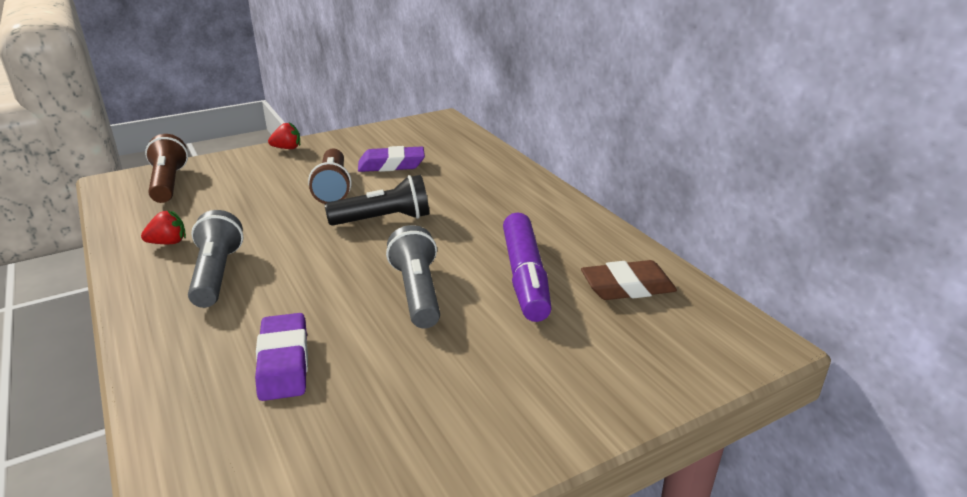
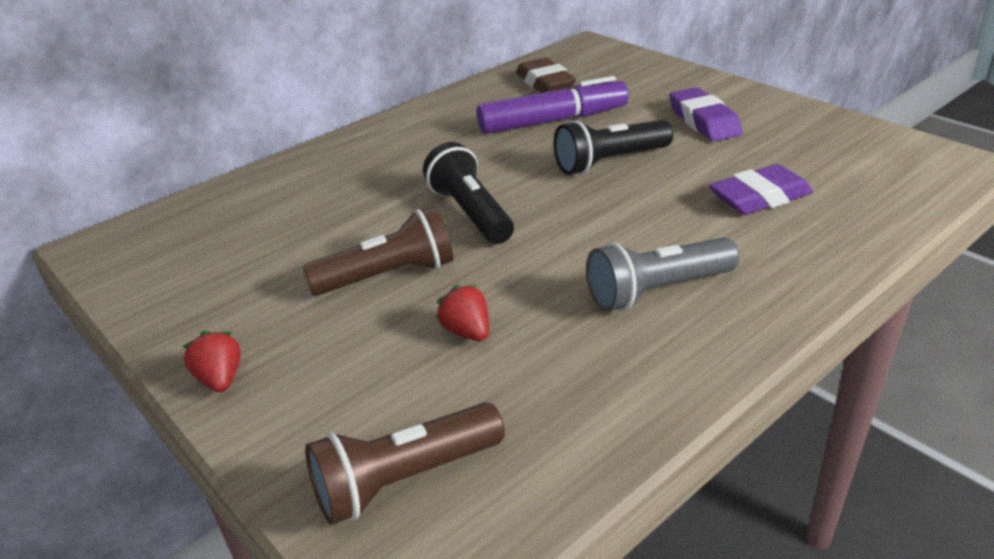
camera: 100 degrees left, 5 degrees up
red strawberry [141,210,186,244] -> red strawberry moved to [436,285,489,341]
purple eraser [358,146,425,172] -> purple eraser moved to [669,87,742,142]
grey flashlight [386,225,440,329] -> black flashlight [553,120,673,175]

